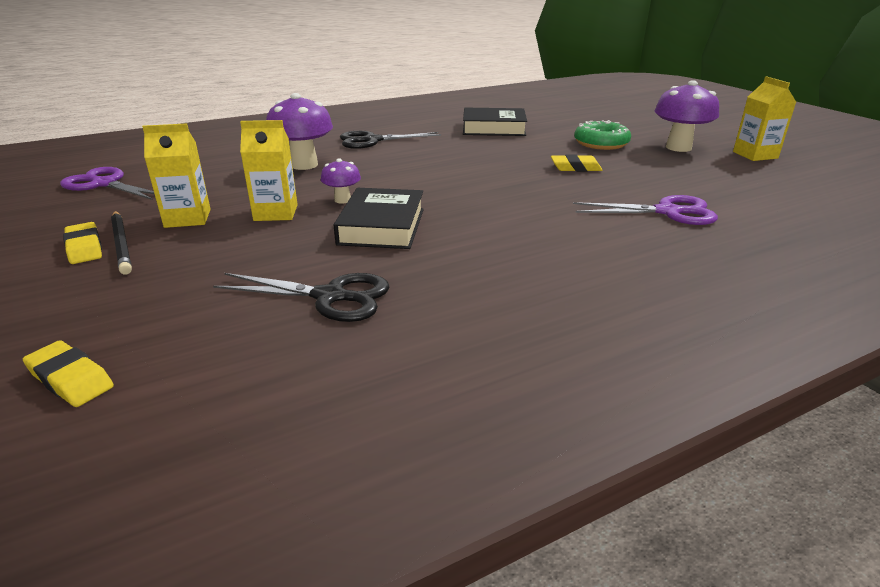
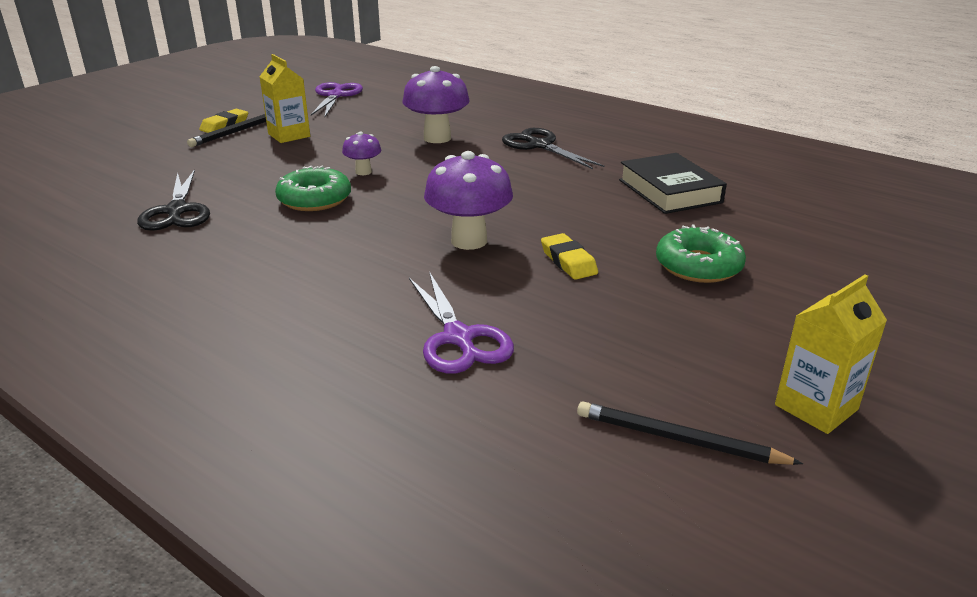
camera: 65 degrees right, 0 degrees up
yellow eraser [23,340,114,407] -> none
yellow carton [240,120,298,221] -> none
black book [334,188,424,249] -> green donut [275,165,351,211]
purple mushroom [655,80,719,152] -> purple mushroom moved to [424,151,513,250]
none -> black pencil [577,401,803,465]

